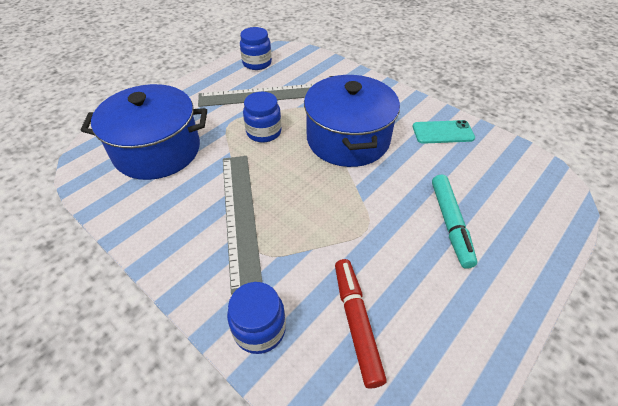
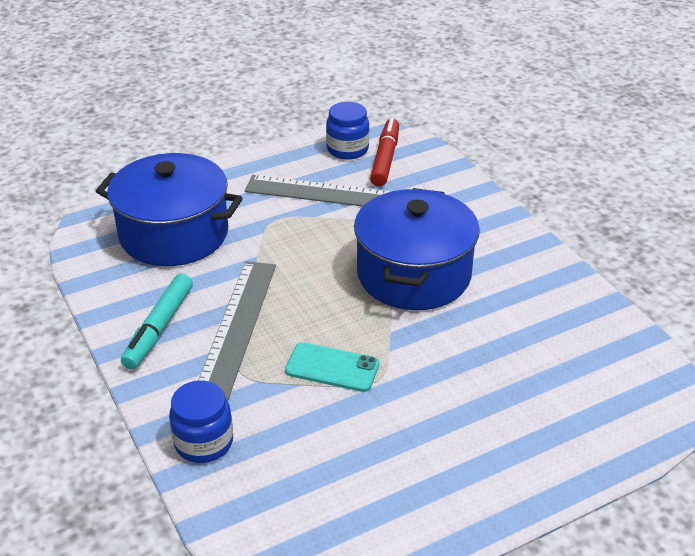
camera: 20 degrees right, 10 degrees down
blue jar [243,92,282,143] -> none
red marker [335,259,387,388] -> red marker moved to [370,118,399,187]
turquoise phone [413,120,475,144] -> turquoise phone moved to [285,342,379,392]
turquoise marker [432,175,477,269] -> turquoise marker moved to [121,274,193,370]

